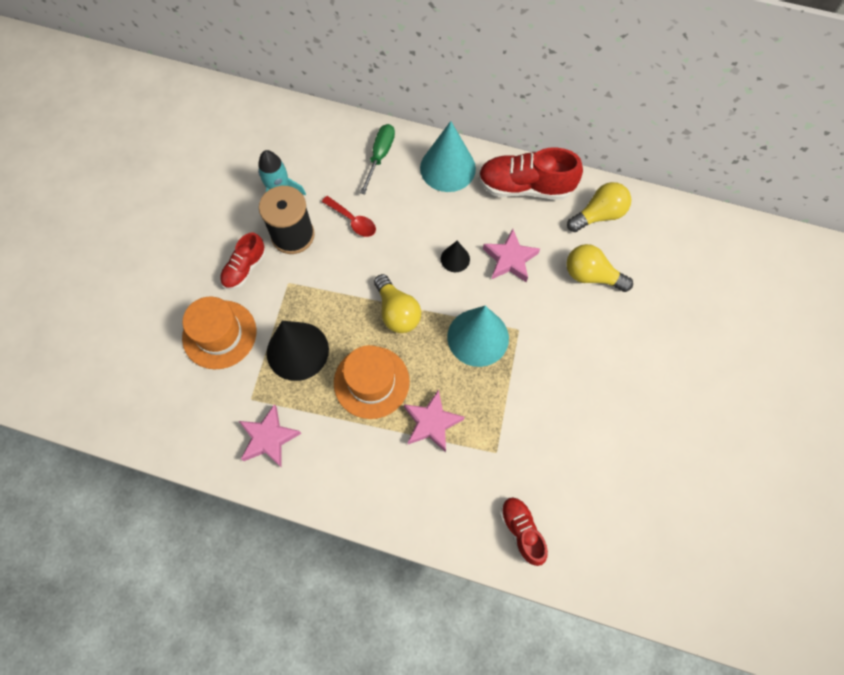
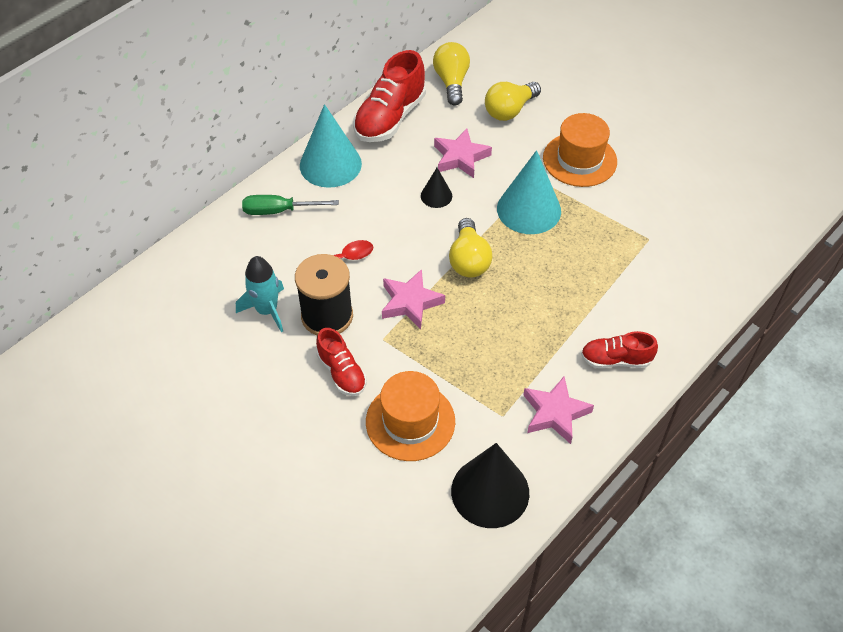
camera: 65 degrees left, 15 degrees down
black cone [267,321,329,381] -> black cone moved to [451,443,529,528]
orange hat [334,345,410,419] -> orange hat moved to [543,113,617,187]
green screwdriver [360,124,395,194] -> green screwdriver turned 45 degrees counterclockwise [242,195,339,215]
yellow light bulb [374,274,421,333] -> yellow light bulb turned 90 degrees clockwise [449,218,492,278]
pink star [404,389,465,452] -> pink star moved to [382,269,445,329]
red shoe [500,497,548,566] -> red shoe moved to [581,331,658,369]

